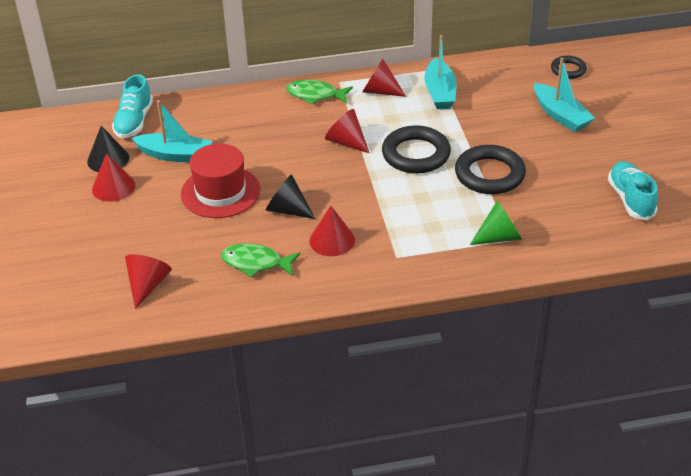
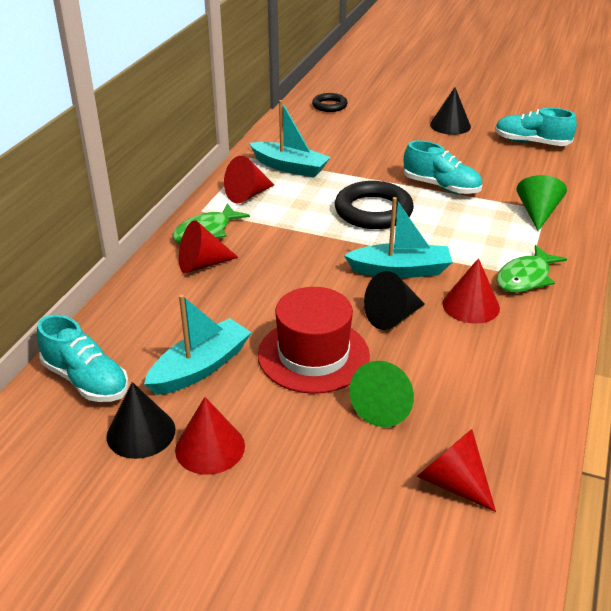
camera: 60 degrees left, 5 degrees down
green fish [221,243,300,278] -> green fish moved to [496,245,567,293]
red cone [325,109,369,153] -> red cone moved to [179,220,238,273]
black ring [455,145,526,194] -> turquoise shoe [404,140,482,194]
turquoise boat [534,58,595,132] -> turquoise boat moved to [344,197,452,278]
none -> green cone [349,361,414,427]
none -> black cone [430,87,471,135]

